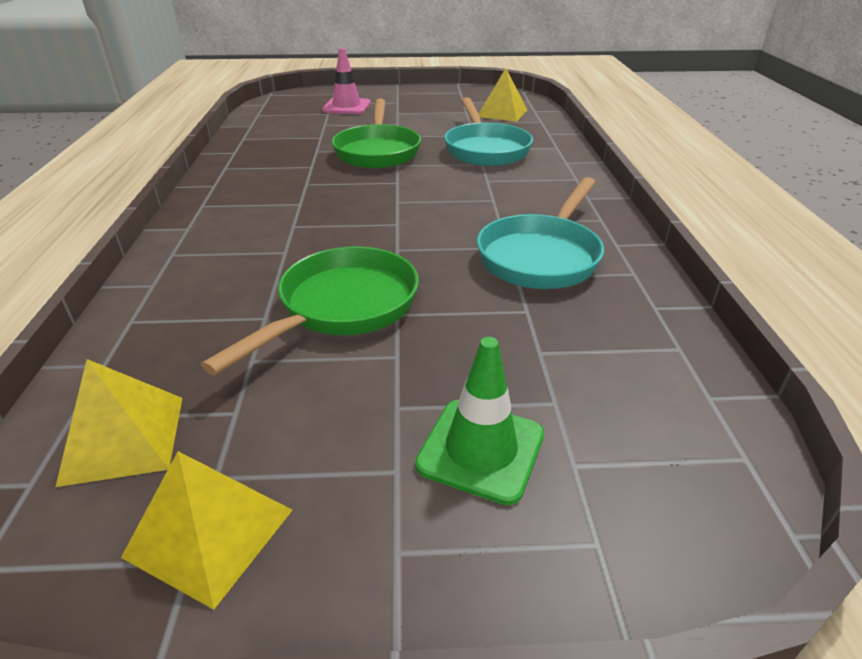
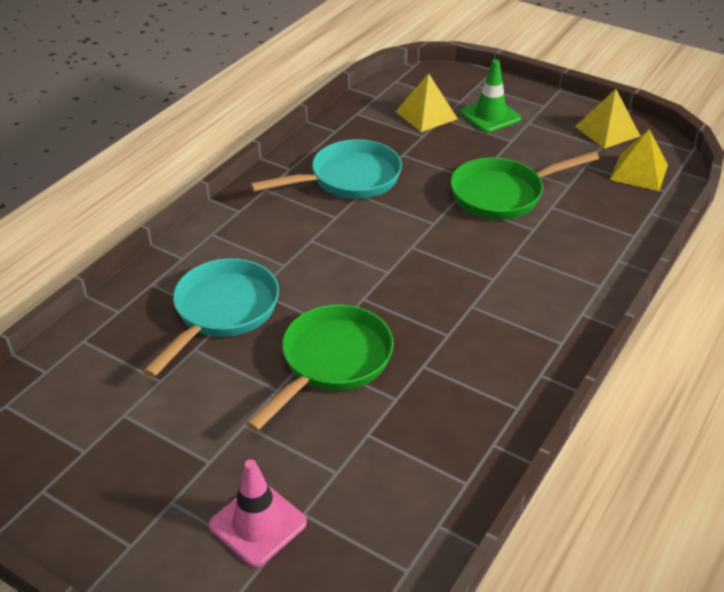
camera: 145 degrees left, 5 degrees up
yellow pyramid [479,68,527,122] -> yellow pyramid moved to [396,73,458,132]

